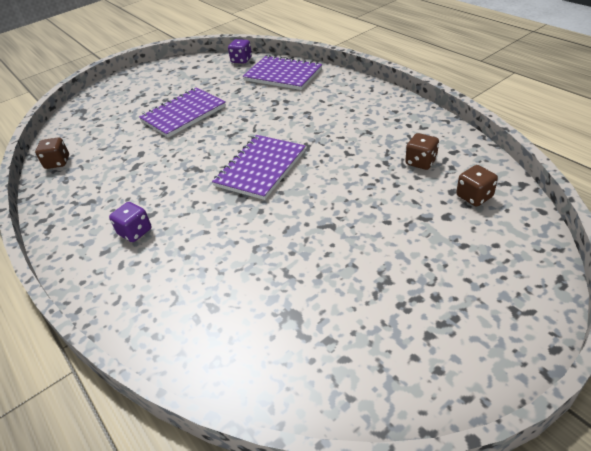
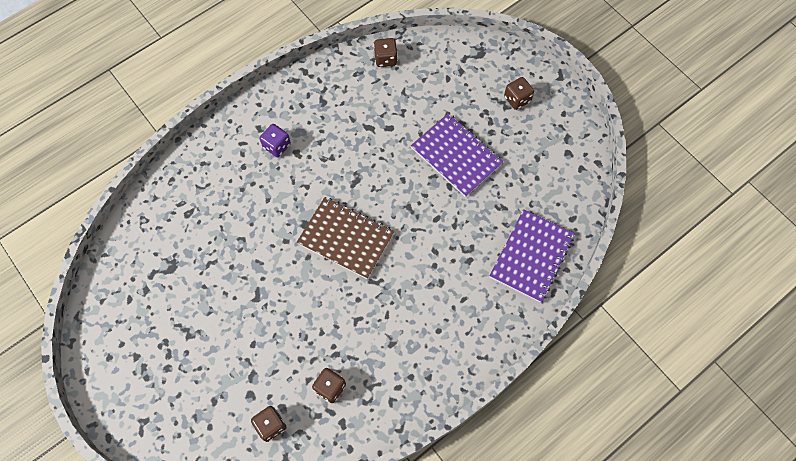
camera: 85 degrees right, 25 degrees up
purple notebook [212,135,306,200] -> brown notebook [297,197,394,279]
purple dice [228,39,252,63] -> none
none -> brown dice [504,77,534,110]

